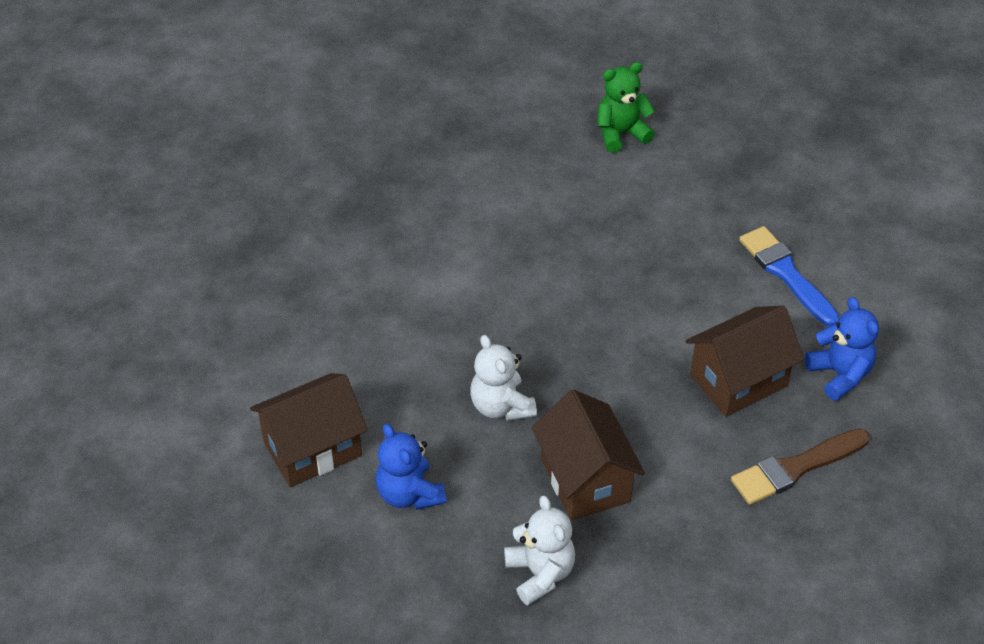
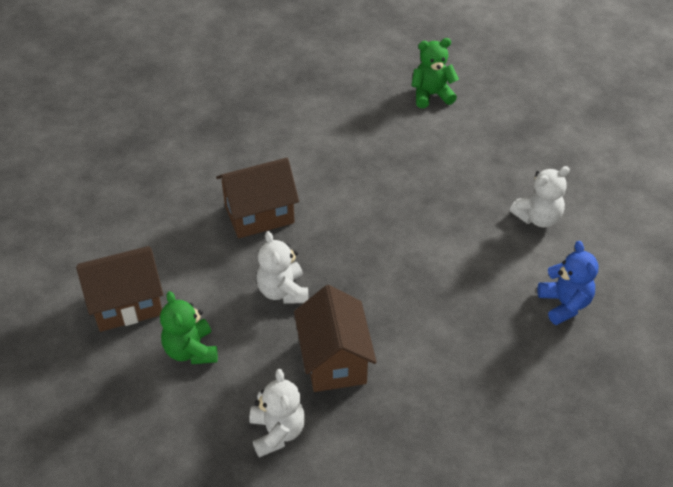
camera: 10 degrees right, 0 degrees up
blue teddy bear [376,424,446,510] -> green teddy bear [160,291,218,364]
brown house [686,306,804,417] -> brown house moved to [216,158,299,238]
brown brush [731,429,870,505] -> none
blue brush [739,226,839,327] -> white teddy bear [510,166,570,227]

